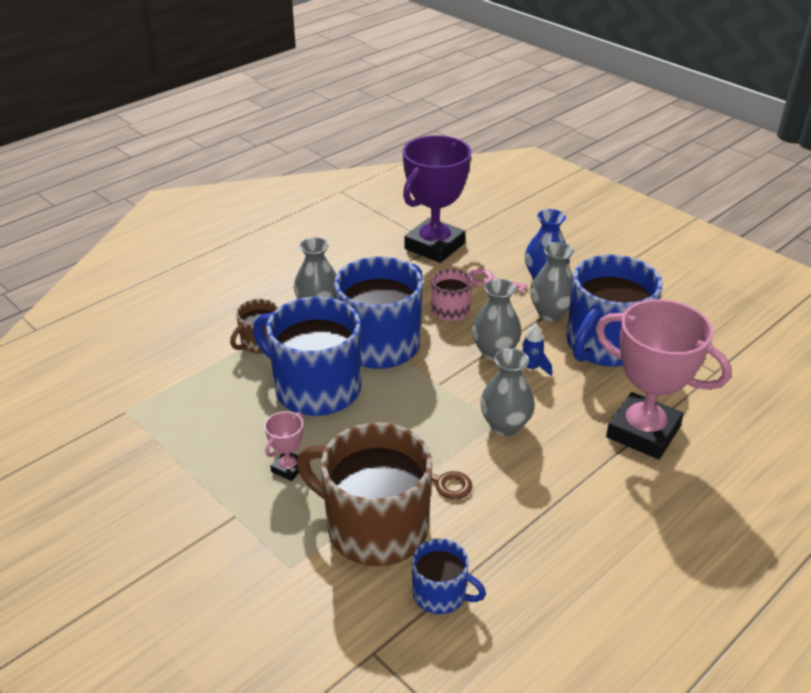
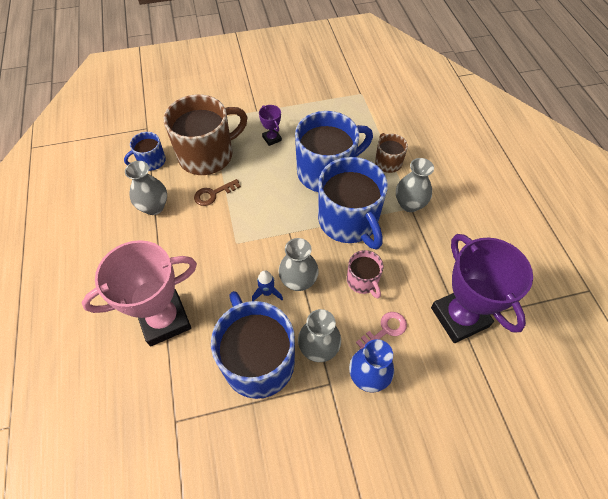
camera: 120 degrees right, 20 degrees up
pink trophy [264,411,304,481] -> purple trophy [259,105,282,146]
grey vase [480,348,535,436] -> grey vase moved to [125,161,167,215]

